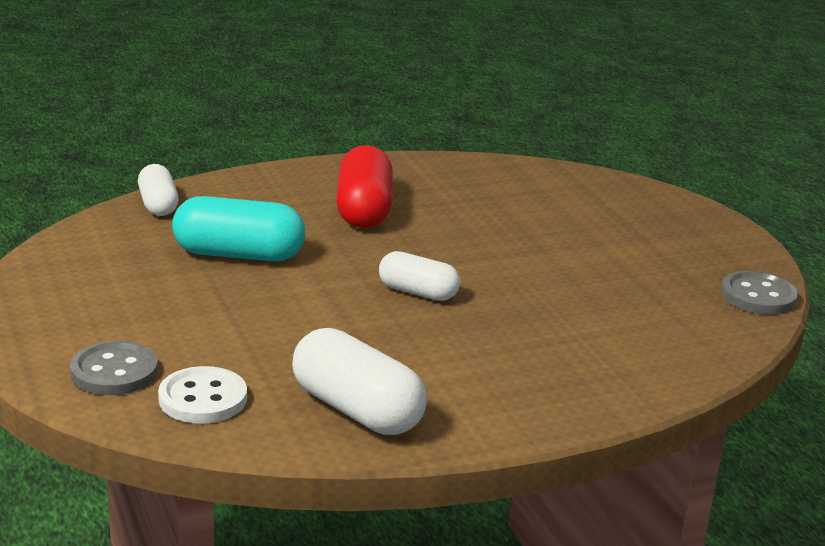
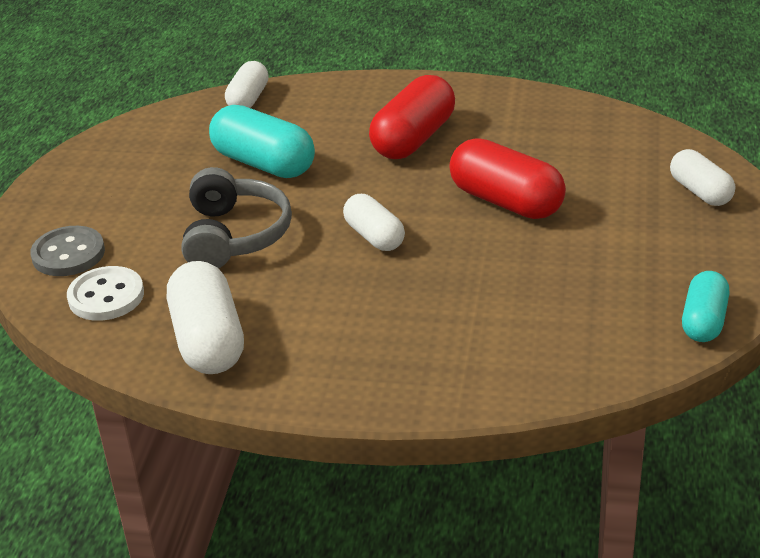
camera: 35 degrees right, 10 degrees up
grey button [721,270,798,315] -> turquoise capsule [682,271,730,342]
none -> grey headphones [181,167,292,268]
none -> red capsule [449,138,566,219]
none -> white capsule [670,149,735,206]

